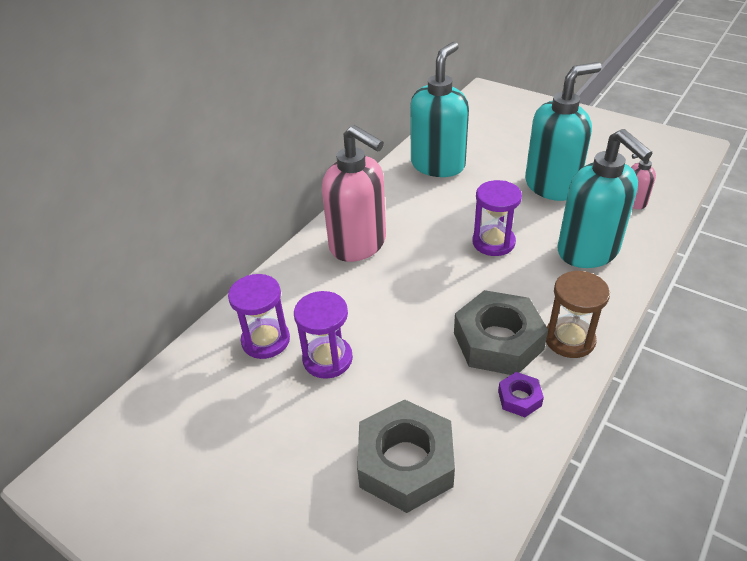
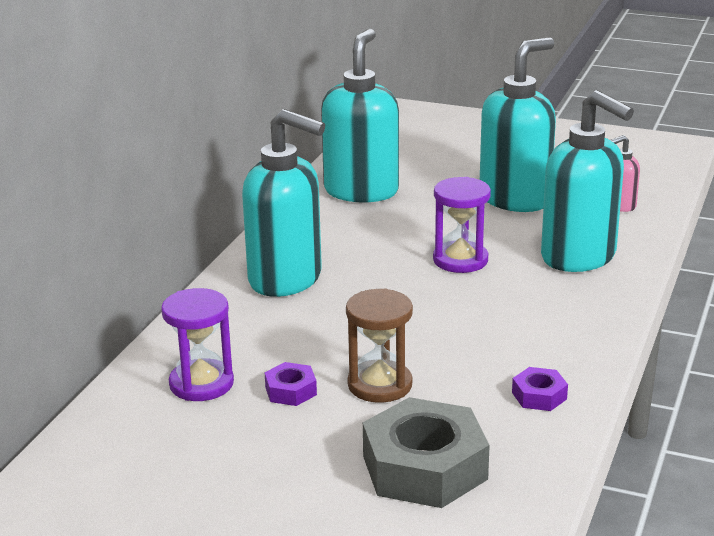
camera: 15 degrees left, 15 degrees down
purple hourglass [294,291,353,379] -> purple nut [265,362,317,406]
pink soap dispenser [322,125,386,262] -> turquoise soap dispenser [242,109,325,297]
grey nut [454,290,548,375] -> none
brown hourglass [546,271,610,358] -> brown hourglass moved to [346,288,413,403]

